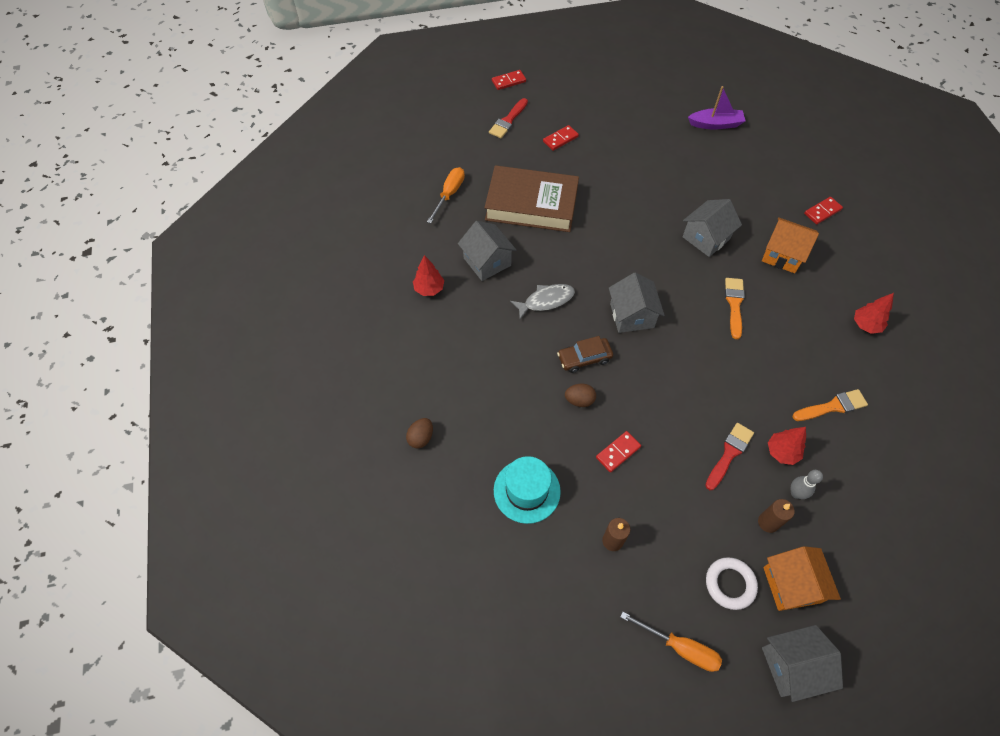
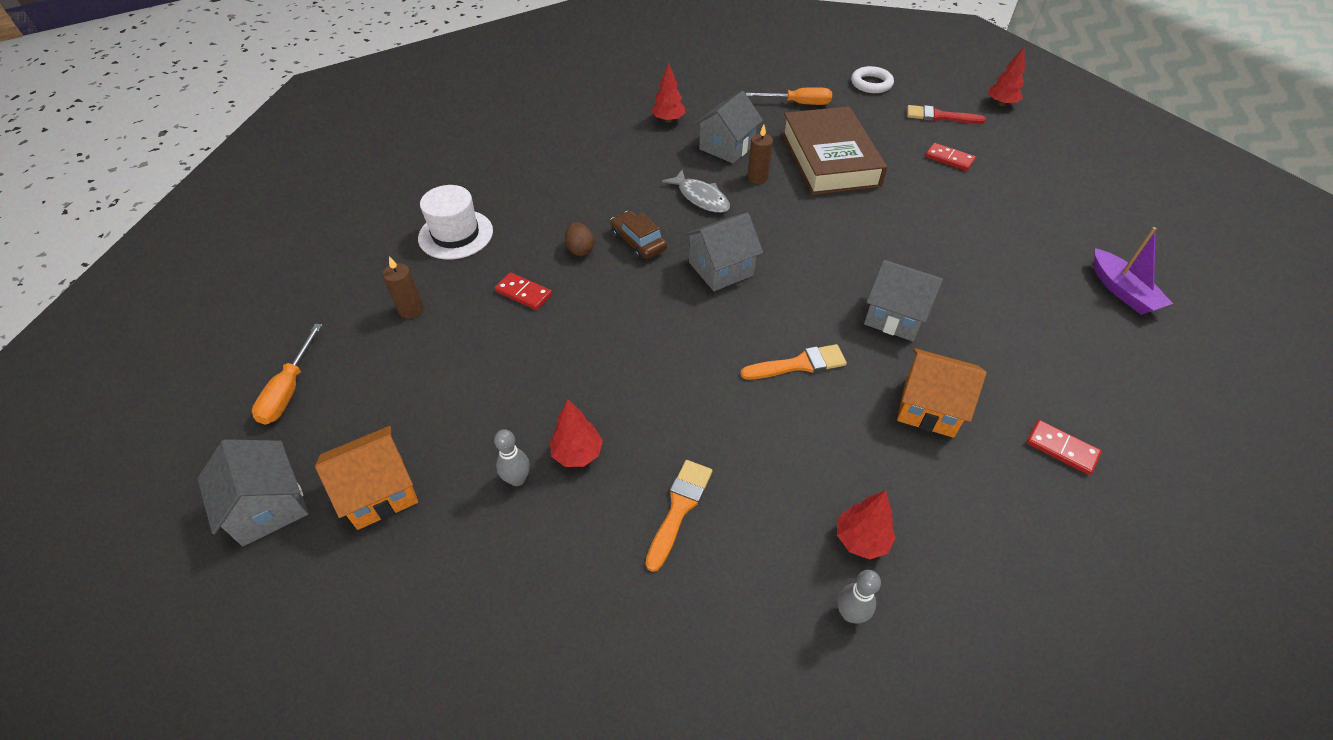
camera: 70 degrees right, 10 degrees down
brown egg [406,418,433,449] -> none
red domino [492,70,526,90] -> red tree [988,47,1025,106]
turquoise hat [494,456,561,524] -> white hat [418,185,493,259]
red brush [705,423,754,490] -> none
white ring [706,557,758,610] -> white ring moved to [851,66,894,93]
brown candle [758,499,795,533] -> brown candle moved to [747,125,773,184]
orange house [762,217,819,273] -> orange house turned 75 degrees counterclockwise [897,348,987,438]
orange brush [793,389,868,421] -> orange brush turned 120 degrees counterclockwise [645,460,712,572]
none -> grey bowling pin [838,570,881,623]

